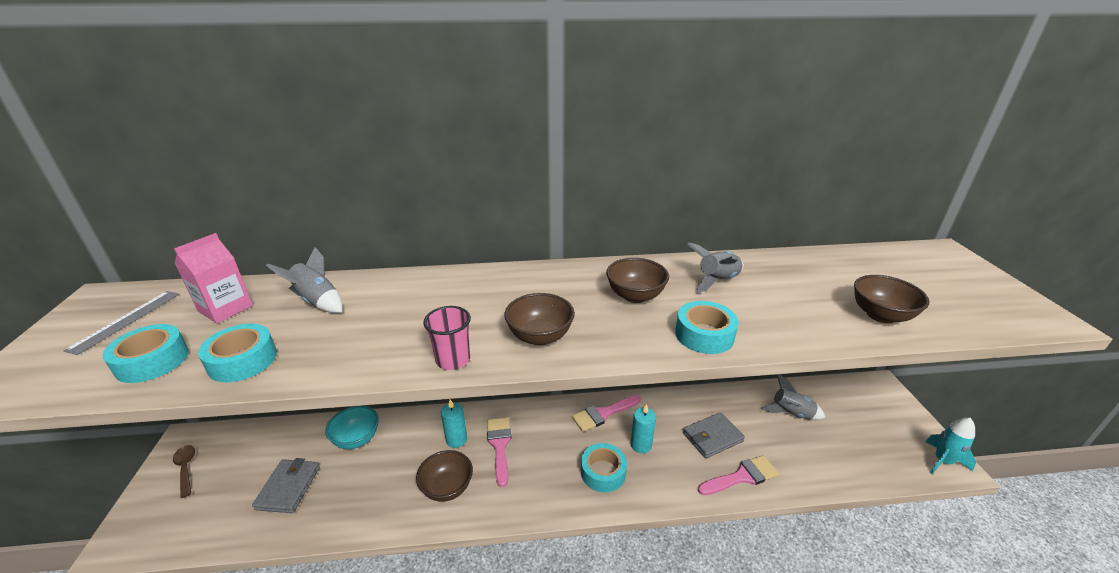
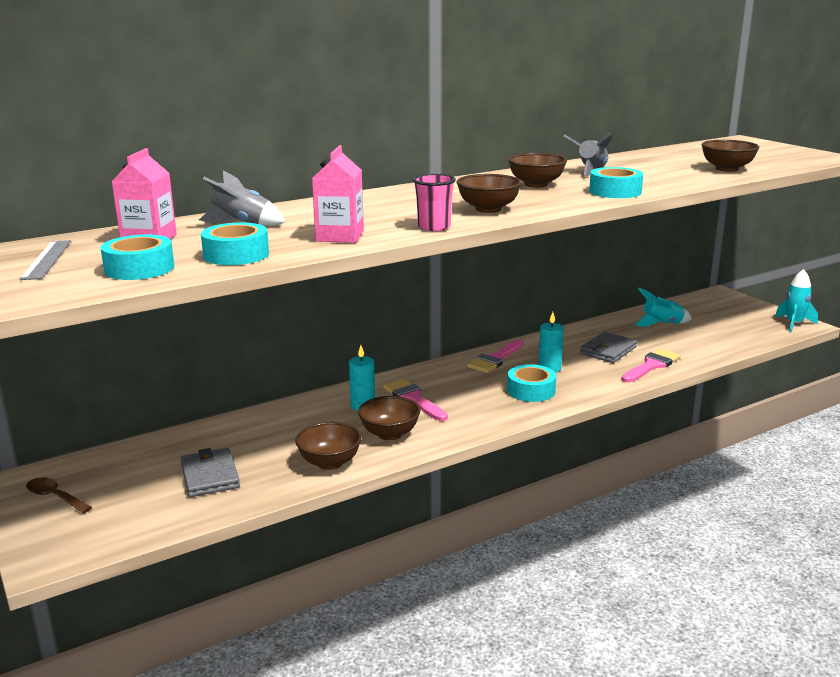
camera: 25 degrees left, 10 degrees down
turquoise bowl [325,406,379,449] -> none
grey rocket [761,374,826,420] -> turquoise rocket [635,288,692,327]
none -> brown bowl [295,422,362,470]
none -> pink carton [312,145,364,243]

